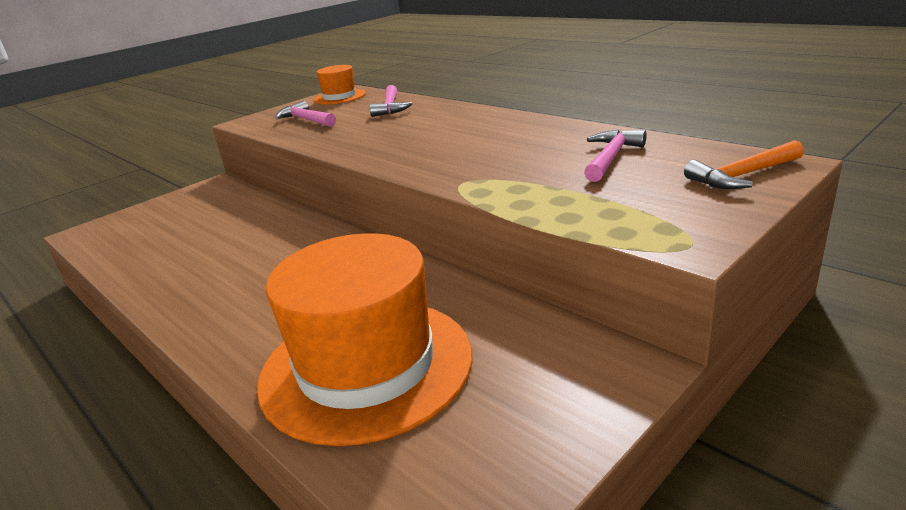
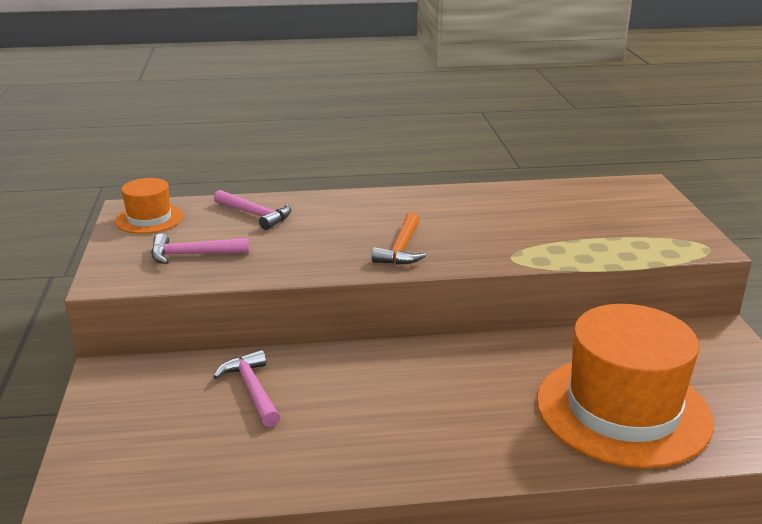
camera: 55 degrees left, 0 degrees up
pink hammer [584,130,646,182] -> pink hammer moved to [213,350,280,427]
orange hammer [684,140,804,189] -> orange hammer moved to [372,212,426,265]

